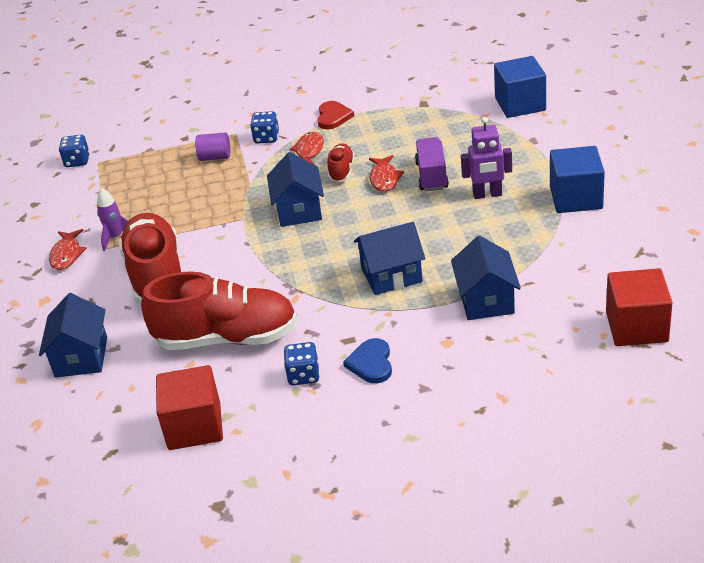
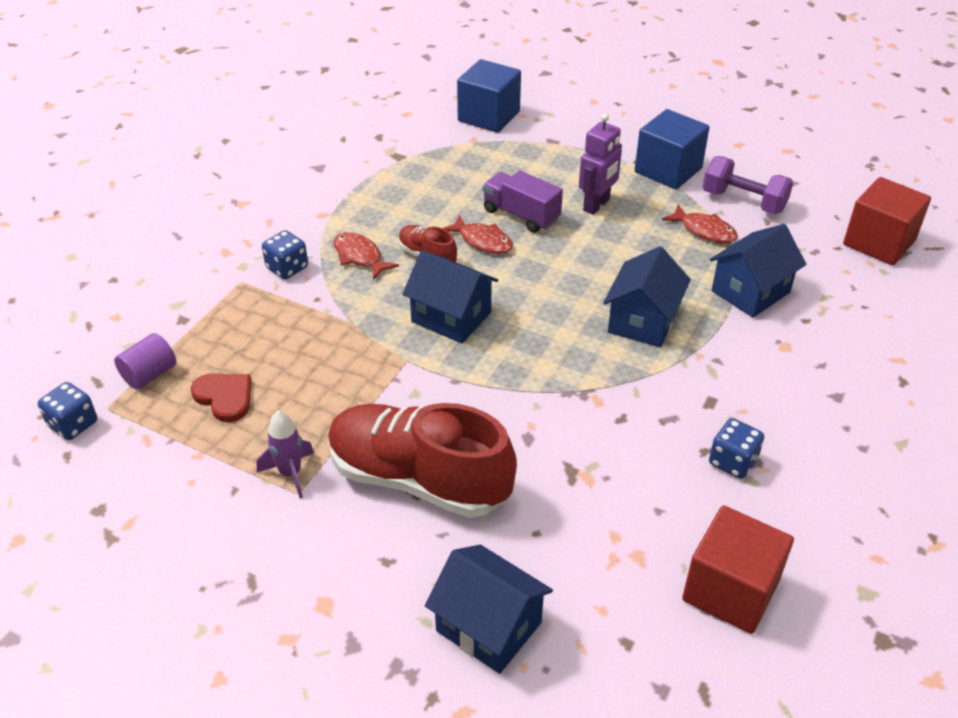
camera: 55 degrees left, 5 degrees up
red fish [49,229,87,270] -> red fish moved to [662,204,738,243]
red shoe [141,271,297,350] -> none
purple cylinder [195,132,230,161] -> purple cylinder moved to [114,333,176,389]
red heart [317,101,354,129] -> red heart moved to [191,373,251,422]
blue heart [343,338,392,383] -> none
blue house [451,236,521,320] -> blue house turned 75 degrees counterclockwise [710,224,806,318]
none -> purple dumbbell [703,156,793,214]

